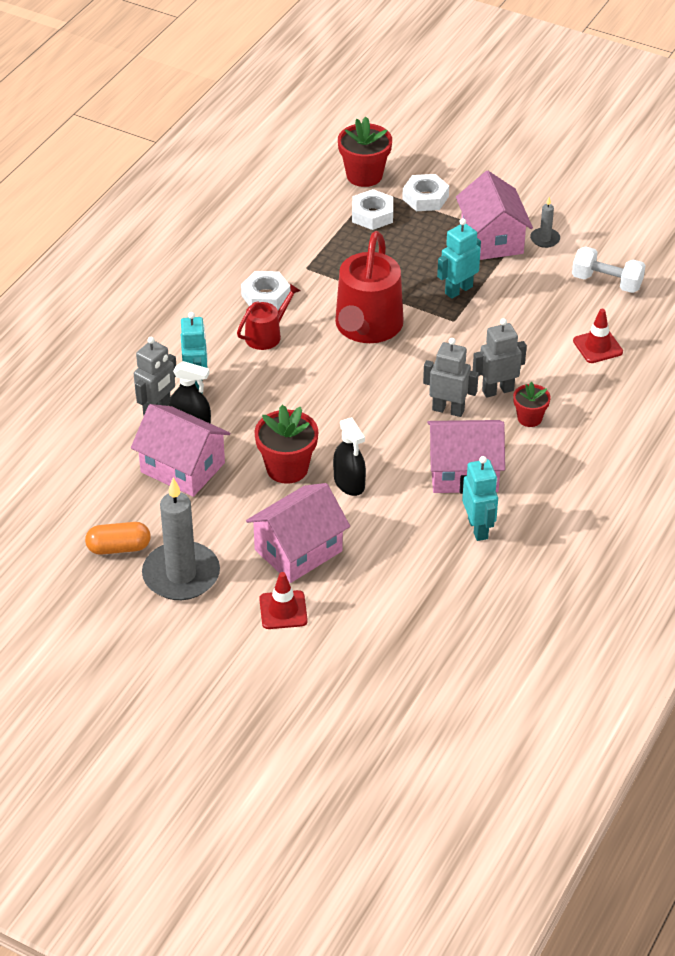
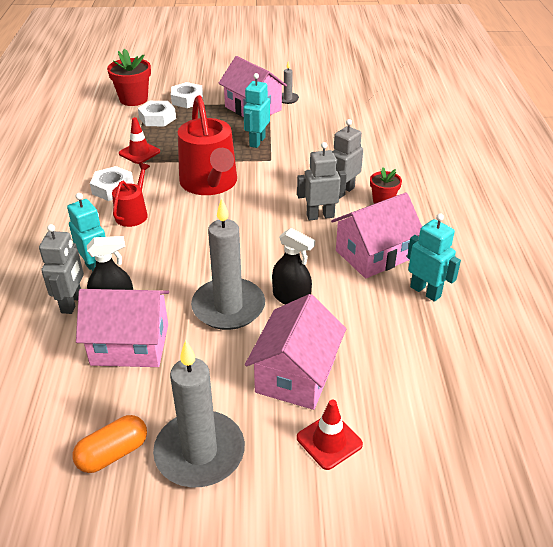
camera: 30 degrees left, 5 degrees down
red flower pot [255,405,318,484] -> grey candle [191,198,265,330]
white dumbbell [572,246,646,293] -> none
red traffic cone [573,309,623,363] -> red traffic cone moved to [119,117,160,164]

